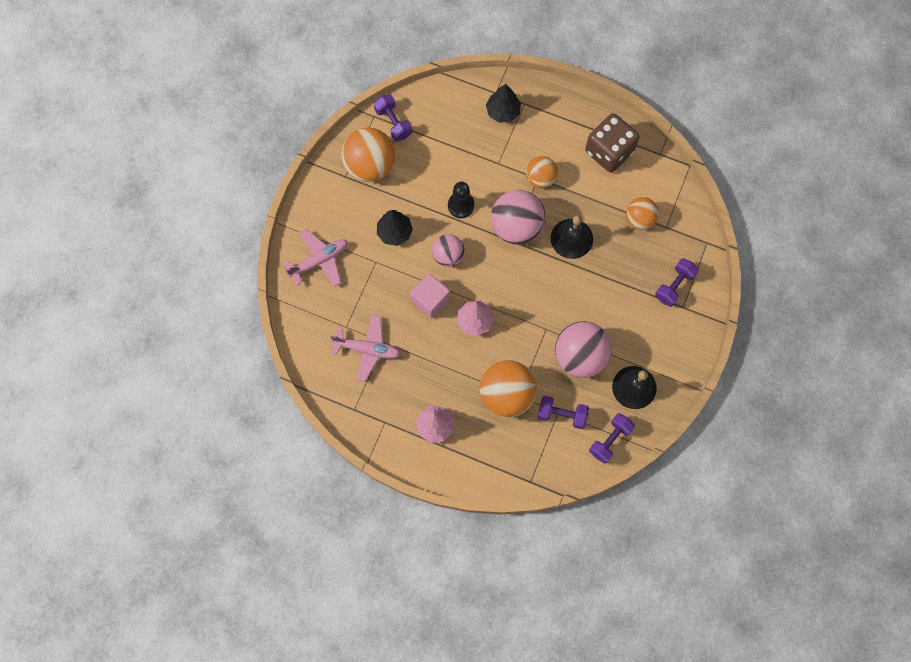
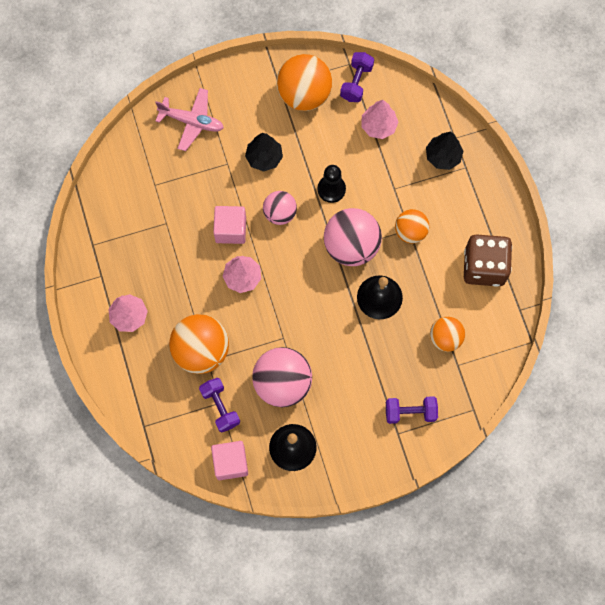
camera: 50 degrees right, 0 degrees up
pink plane [330,315,401,382] -> none
purple dumbbell [589,413,635,463] -> pink cube [211,441,248,480]
none -> pink tree [361,100,399,139]

